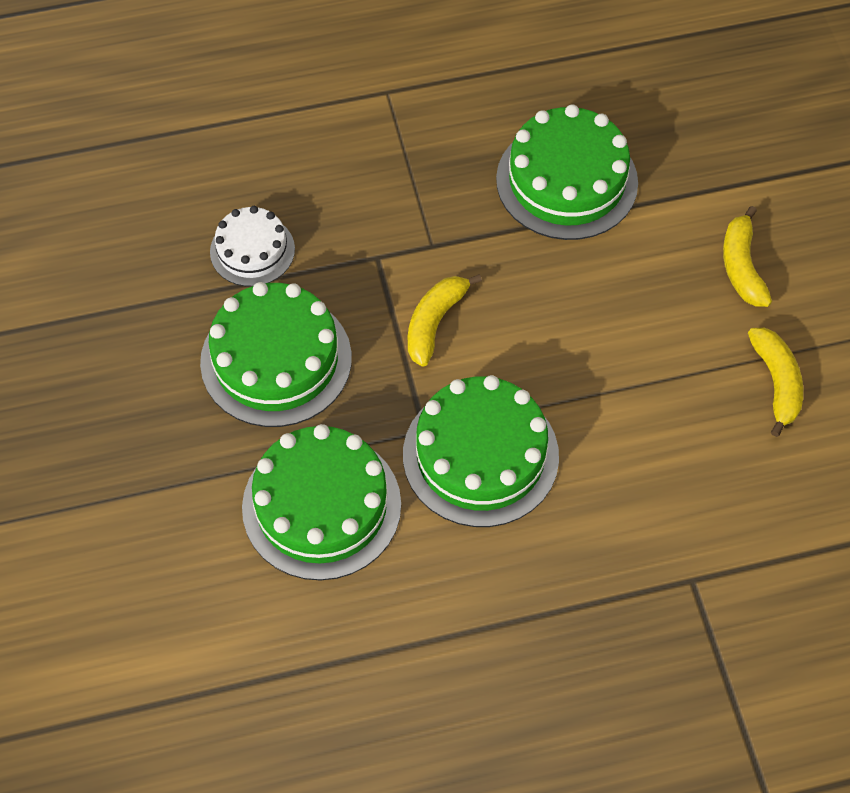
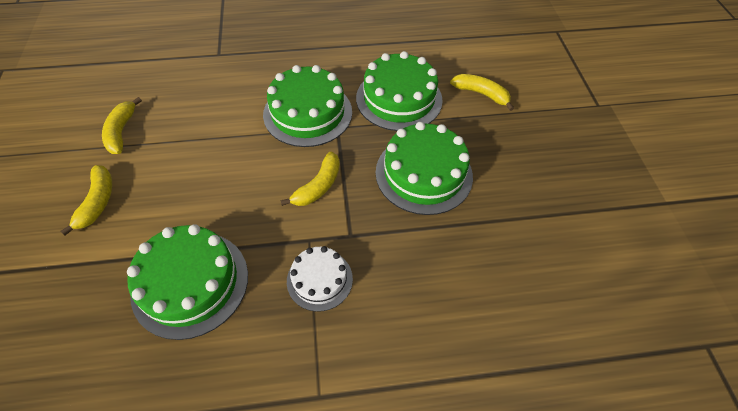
camera: 175 degrees left, 5 degrees down
white cake [210,206,295,287] -> white cake moved to [287,246,353,312]
none -> yellow banana [450,74,514,111]

